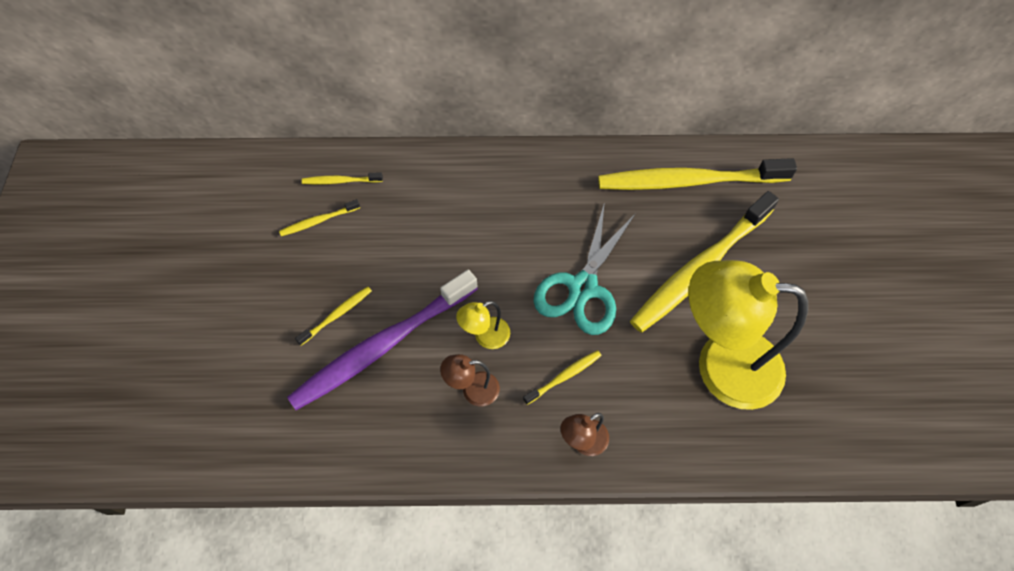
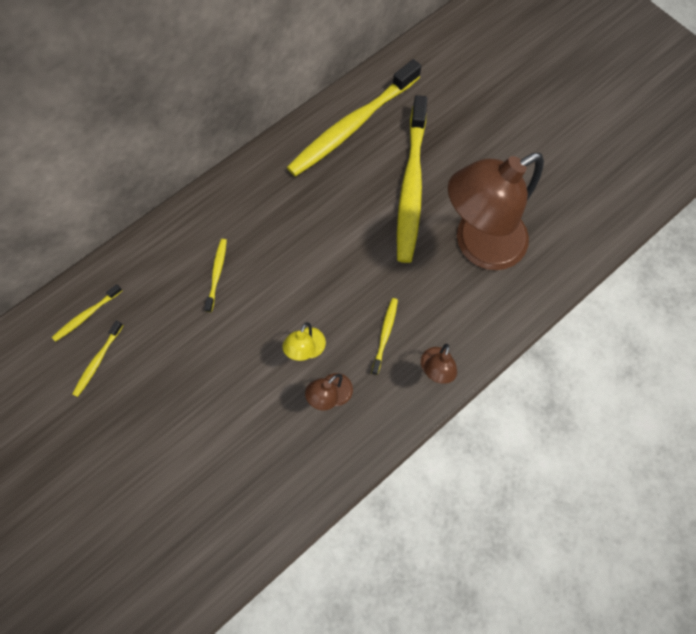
camera: 40 degrees left, 10 degrees up
purple toothbrush [287,270,478,410] -> none
yellow toothbrush [295,287,372,346] -> yellow toothbrush moved to [204,239,227,312]
turquoise scissors [533,202,636,335] -> none
yellow lamp [688,260,808,410] -> brown lamp [448,153,544,270]

